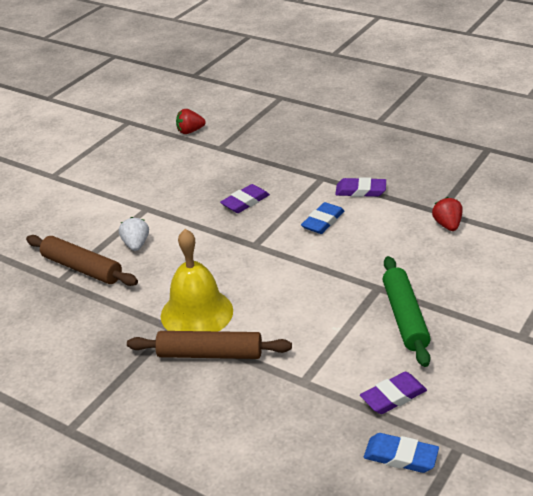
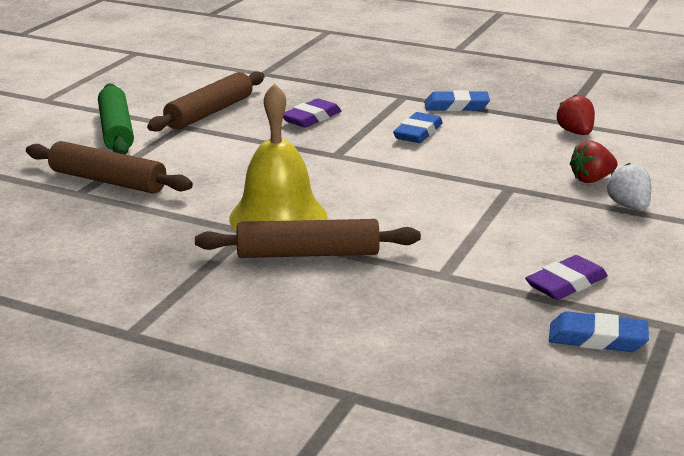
camera: 10 degrees left, 10 degrees down
white strawberry [119,217,149,251] -> white strawberry moved to [607,163,651,210]
red strawberry [176,109,206,134] -> red strawberry moved to [570,141,618,183]
purple eraser [335,177,386,197] -> blue eraser [424,90,490,111]
green rolling pin [383,256,431,367] -> green rolling pin moved to [98,83,134,155]
none -> brown rolling pin [147,71,265,132]

